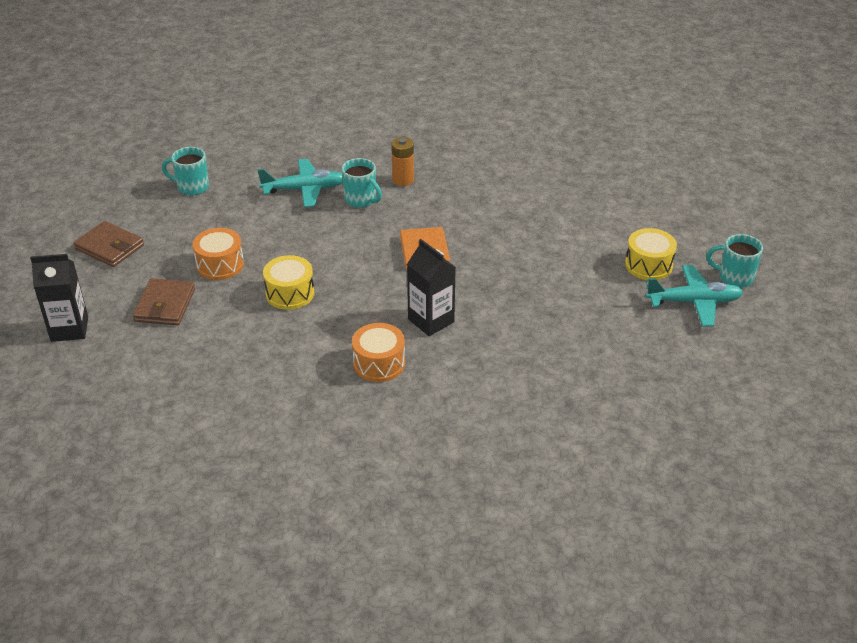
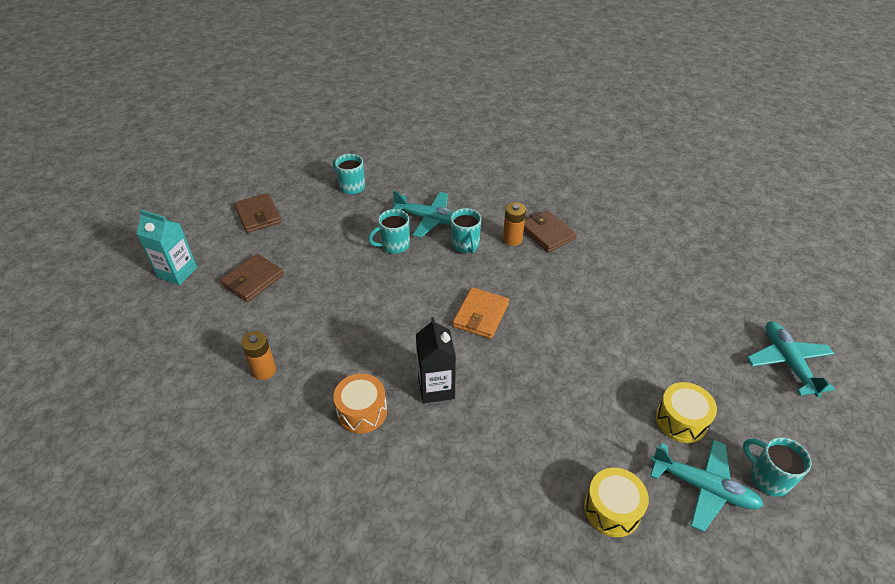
camera: 30 degrees right, 5 degrees up
black carton [30,254,88,342] -> turquoise carton [137,209,197,285]
orange drum [192,228,244,280] -> none
yellow drum [263,255,314,310] -> yellow drum moved to [584,468,649,537]
none -> orange battery [241,331,276,380]
none -> turquoise mug [368,209,410,254]
none -> brown wallet [524,210,577,253]
none -> turquoise plane [747,321,835,397]

